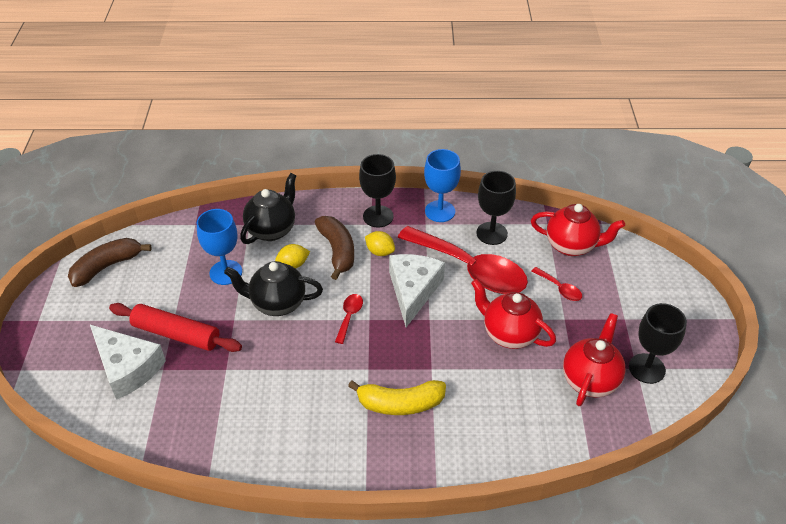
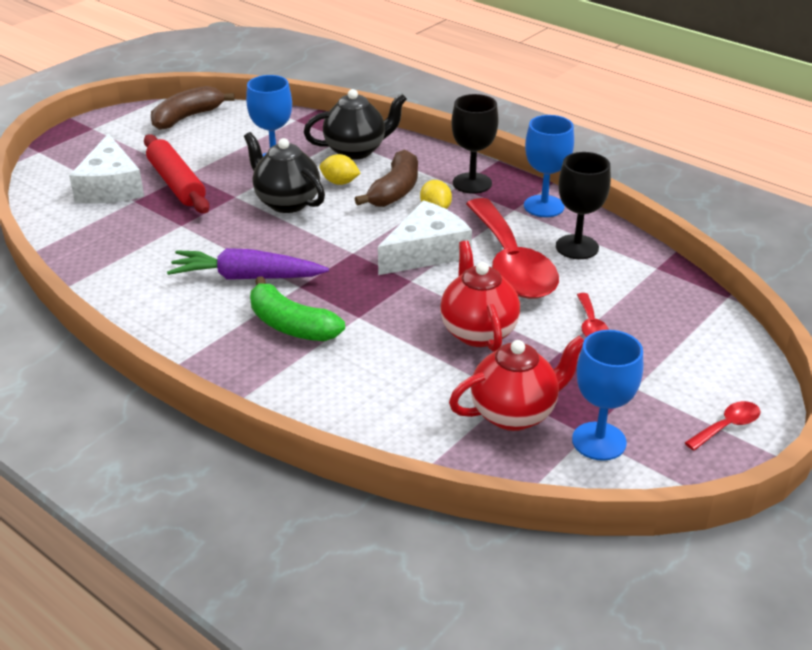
camera: 40 degrees right, 10 degrees down
brown banana [68,238,152,287] -> brown banana turned 45 degrees counterclockwise [151,86,234,130]
red spoon [335,294,363,344] -> red spoon moved to [684,401,760,450]
yellow banana [348,380,446,415] -> green banana [250,276,345,341]
red teapot [531,204,625,256] -> none
black goblet [629,303,687,384] -> blue goblet [572,330,643,461]
none -> purple carrot [167,248,329,280]

